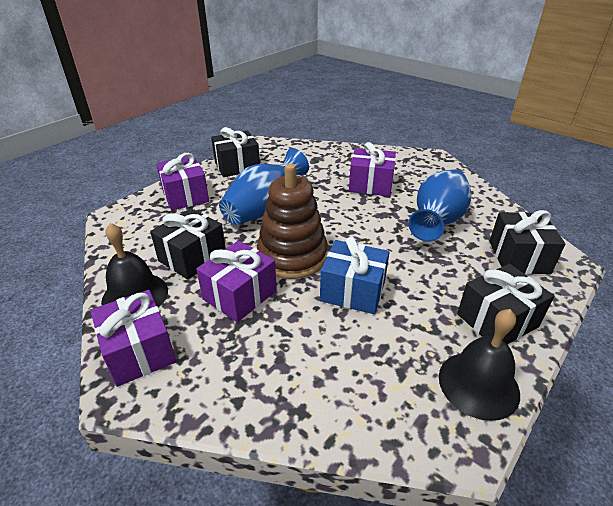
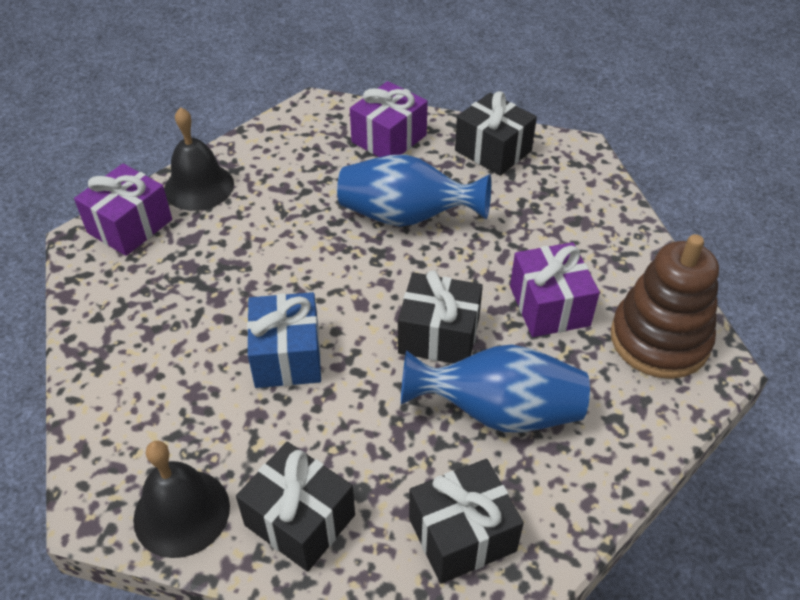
camera: 65 degrees right, 10 degrees up
black gift [150,208,226,280] -> black gift moved to [398,270,483,364]
purple gift [196,241,277,322] -> none
brown stacking toy [257,164,328,279] -> brown stacking toy moved to [611,234,719,379]

